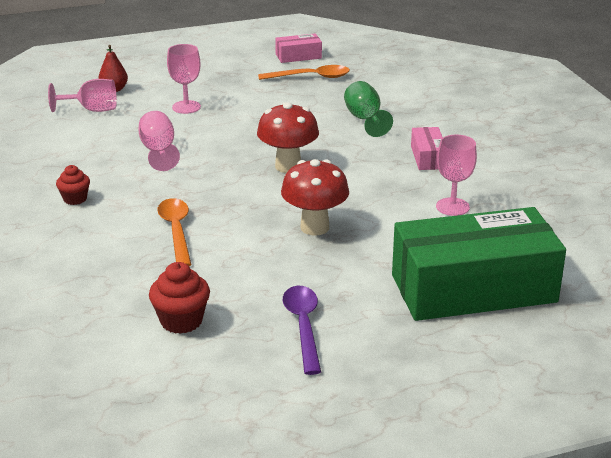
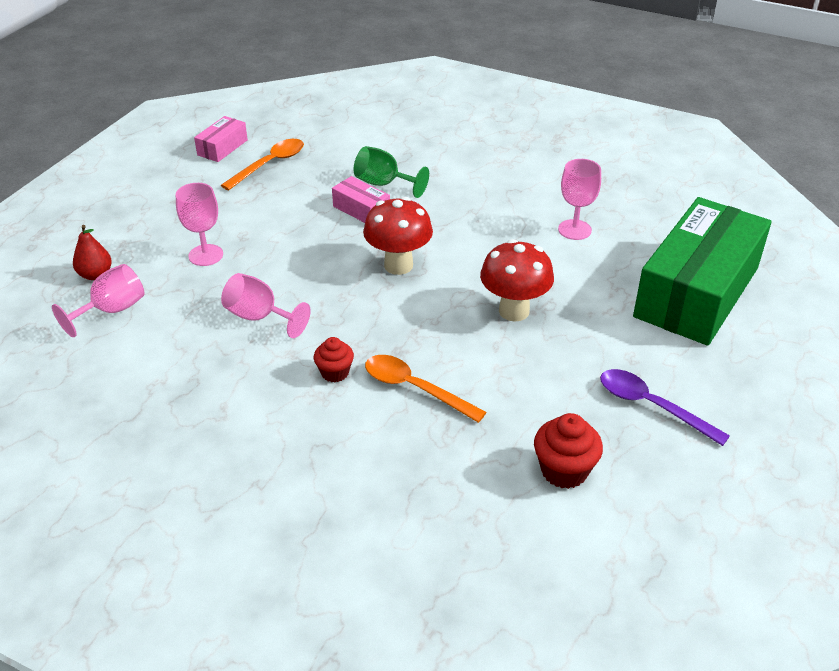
camera: 45 degrees left, 10 degrees up
red cupcake [56,165,90,205] -> red cupcake moved to [314,337,354,382]
pink box [411,127,443,170] -> pink box moved to [332,176,390,223]

